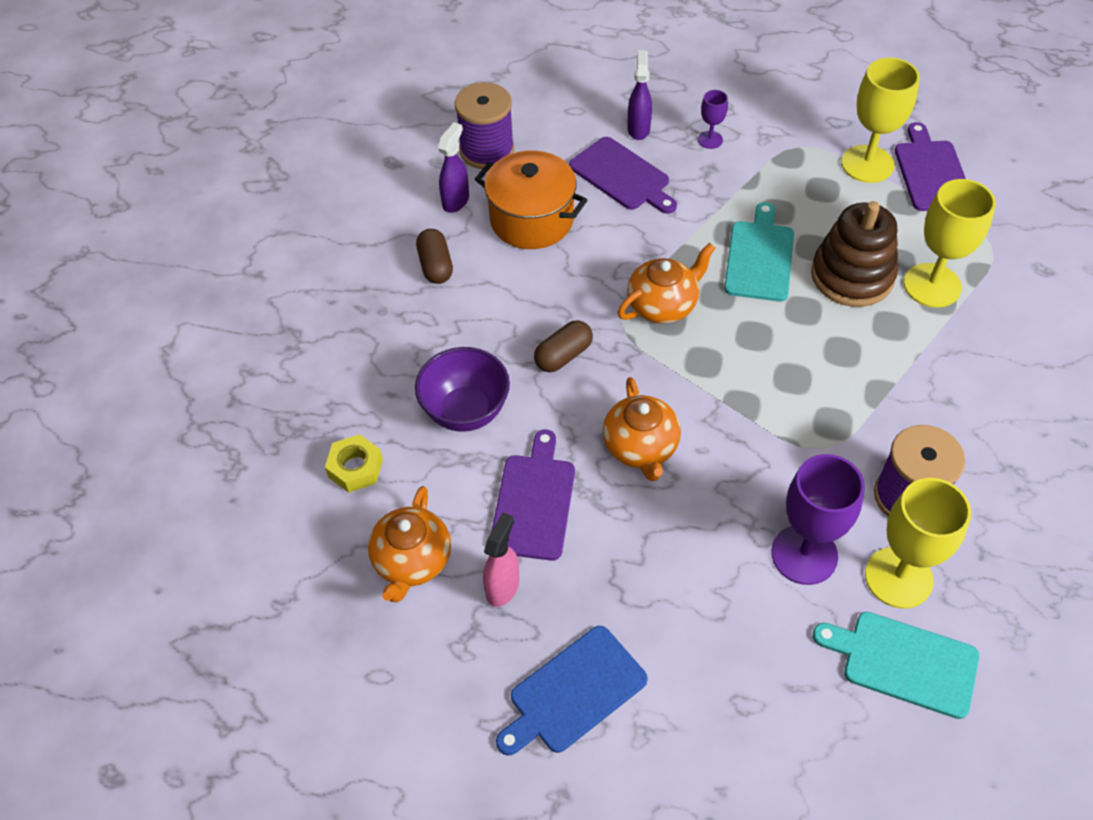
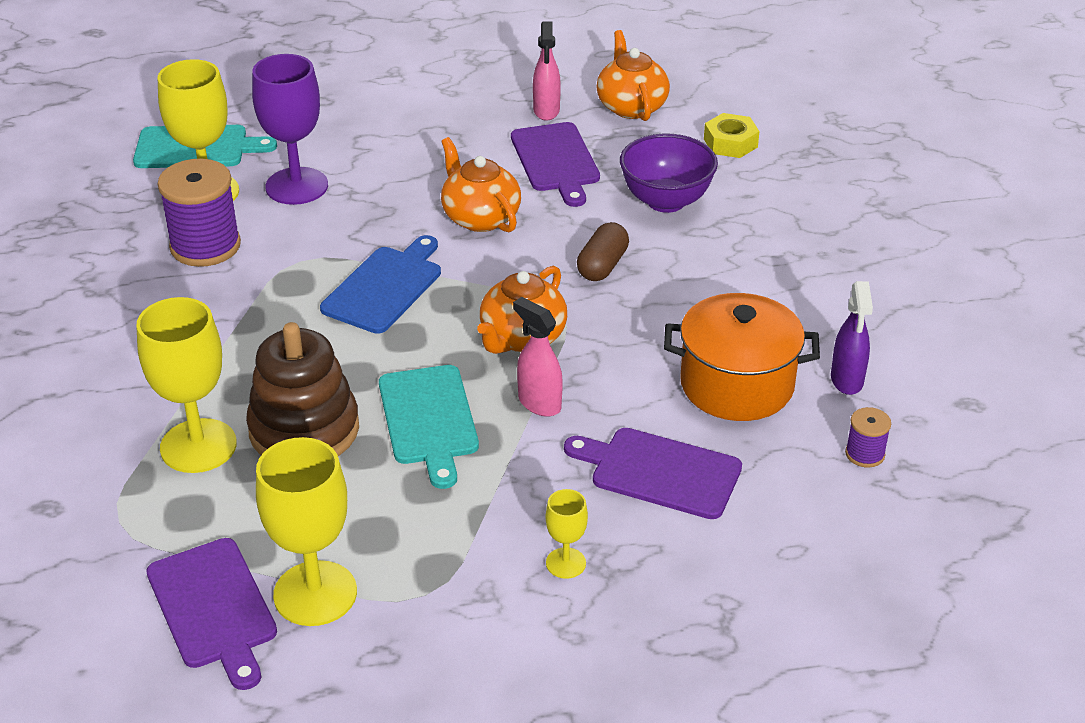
camera: 155 degrees right, 15 degrees down
brown capsule [416,229,453,284] -> none
purple spool [455,82,514,169] -> purple spool [845,407,891,468], size x0.48
blue cutting board [496,626,648,756] -> blue cutting board moved to [320,235,441,334]
purple spray bottle [627,50,652,140] -> none
purple goblet [698,90,728,149] -> yellow goblet [546,489,588,579]
none -> pink spray bottle [513,297,563,417]

